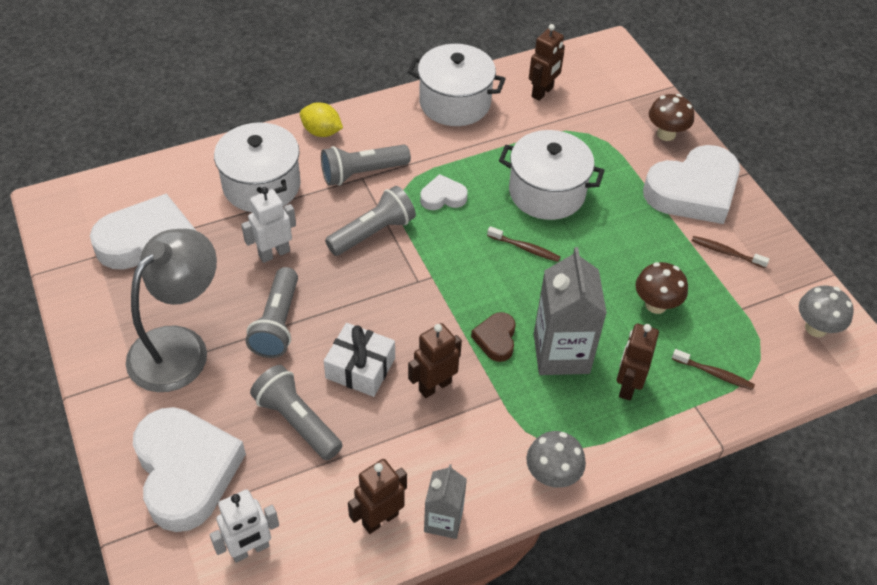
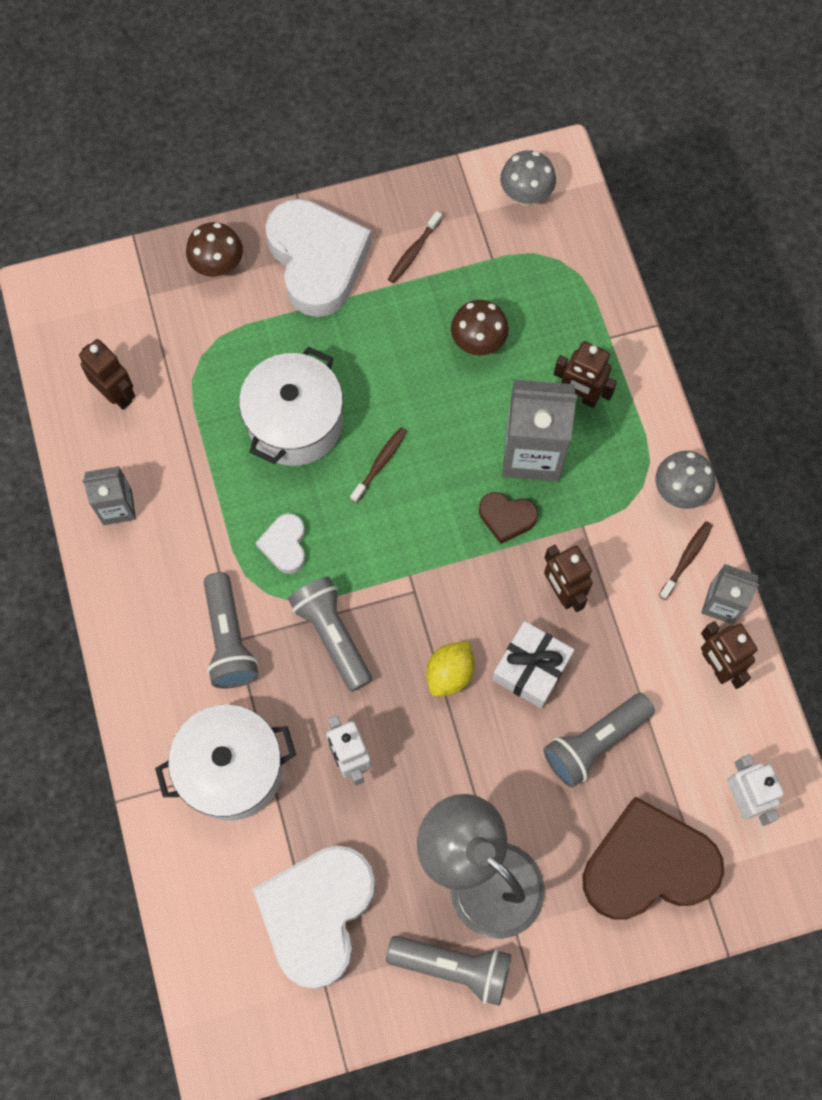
camera: 80 degrees left, 20 degrees up
white heart [133,407,246,532] -> brown heart [582,797,724,920]
grey flashlight [246,267,298,358] -> grey flashlight moved to [386,936,511,1006]
yellow lemon [300,102,343,137] -> yellow lemon moved to [426,641,475,697]
white pot [408,44,506,126] -> grey carton [82,466,136,525]
brown toothbrush [672,349,755,391] -> brown toothbrush moved to [659,521,713,600]

